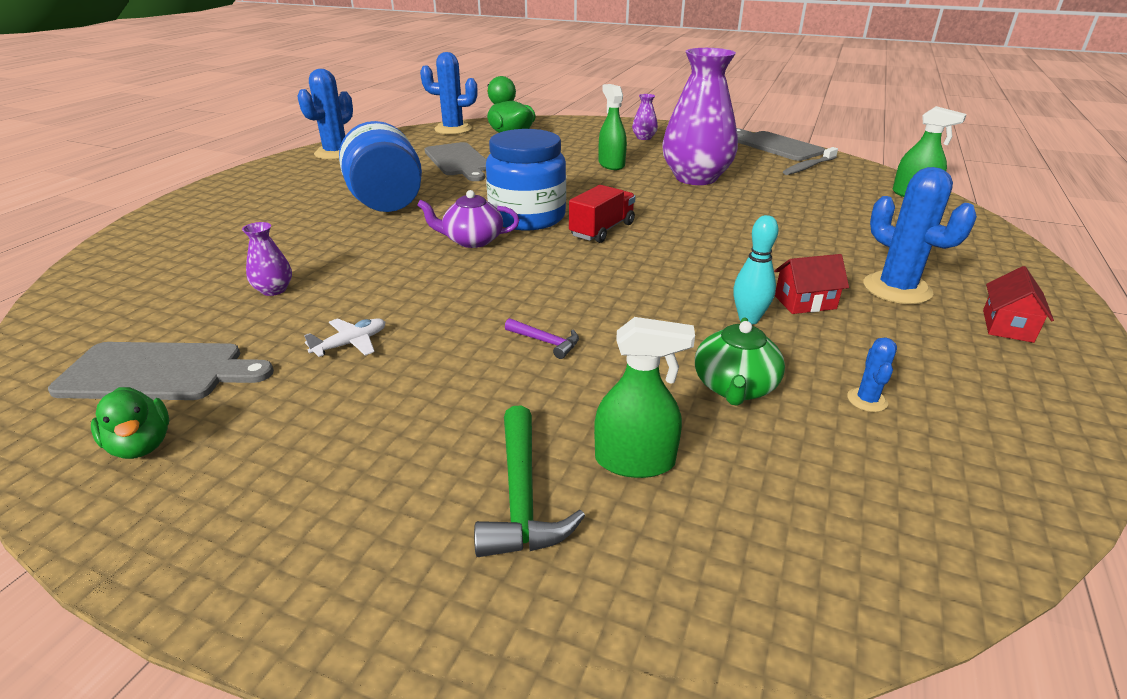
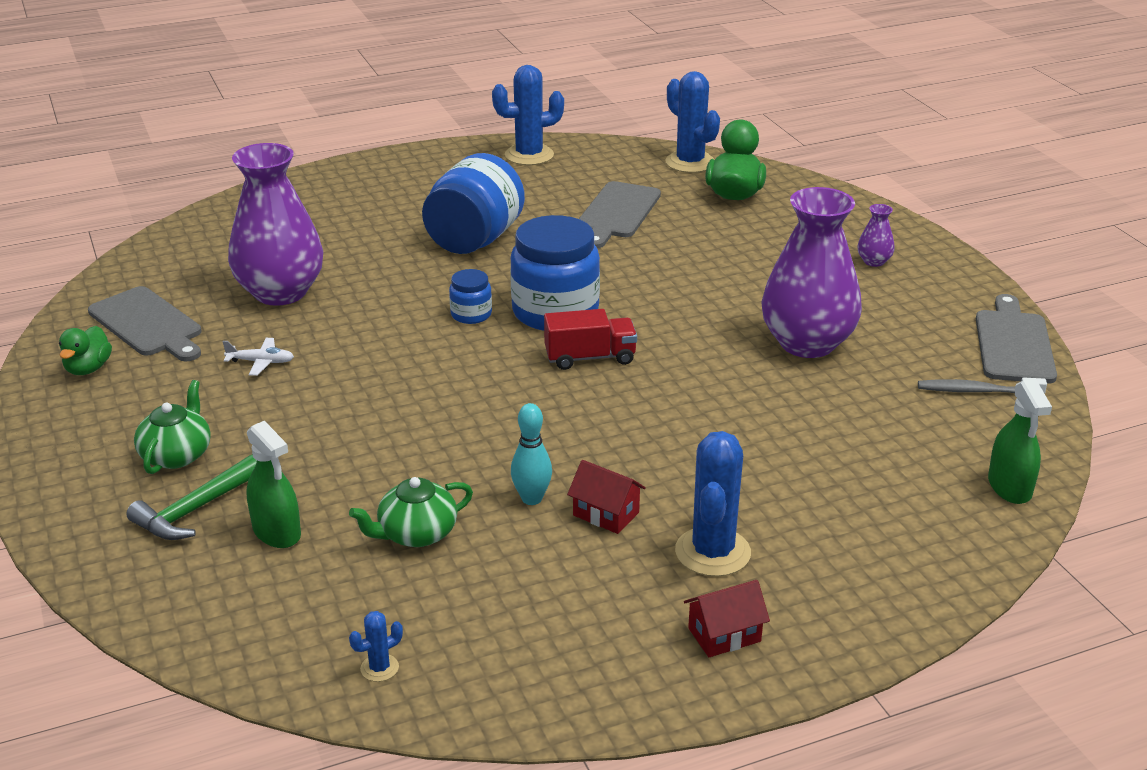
camera: 45 degrees right, 0 degrees up
purple vase [242,222,292,296] -> purple vase [228,143,323,306], size x2.45
purple teapot [417,190,519,248] -> blue jar [449,269,492,324]
purple hammer [505,318,579,359] -> none
green spray bottle [599,84,627,170] -> none
blue cactus [847,338,897,412] -> blue cactus moved to [349,611,403,682]
none -> green teapot [134,380,211,474]

